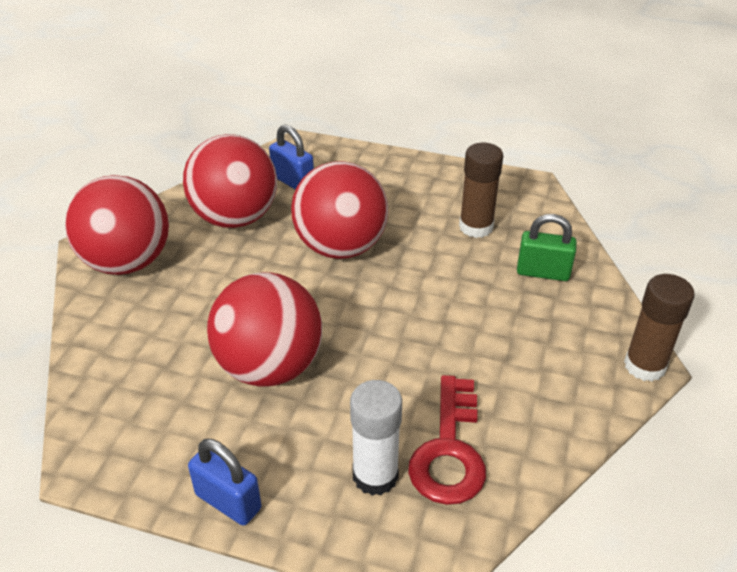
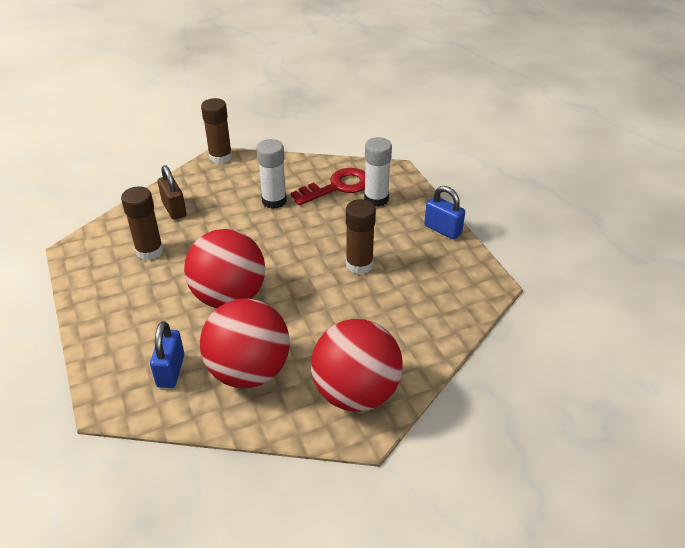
camera: 130 degrees left, 0 degrees up
blue padlock [188,439,261,526] -> blue padlock turned 45 degrees counterclockwise [424,186,465,239]
red ball [207,272,322,387] -> brown glue stick [346,199,376,274]
green padlock [517,214,577,281] -> brown padlock [158,165,187,220]
none -> white glue stick [257,139,287,209]

